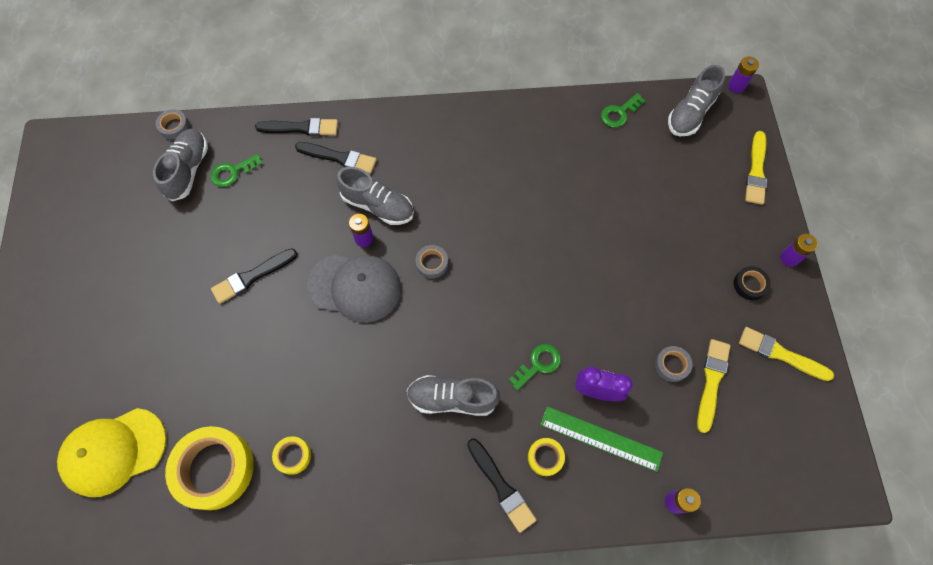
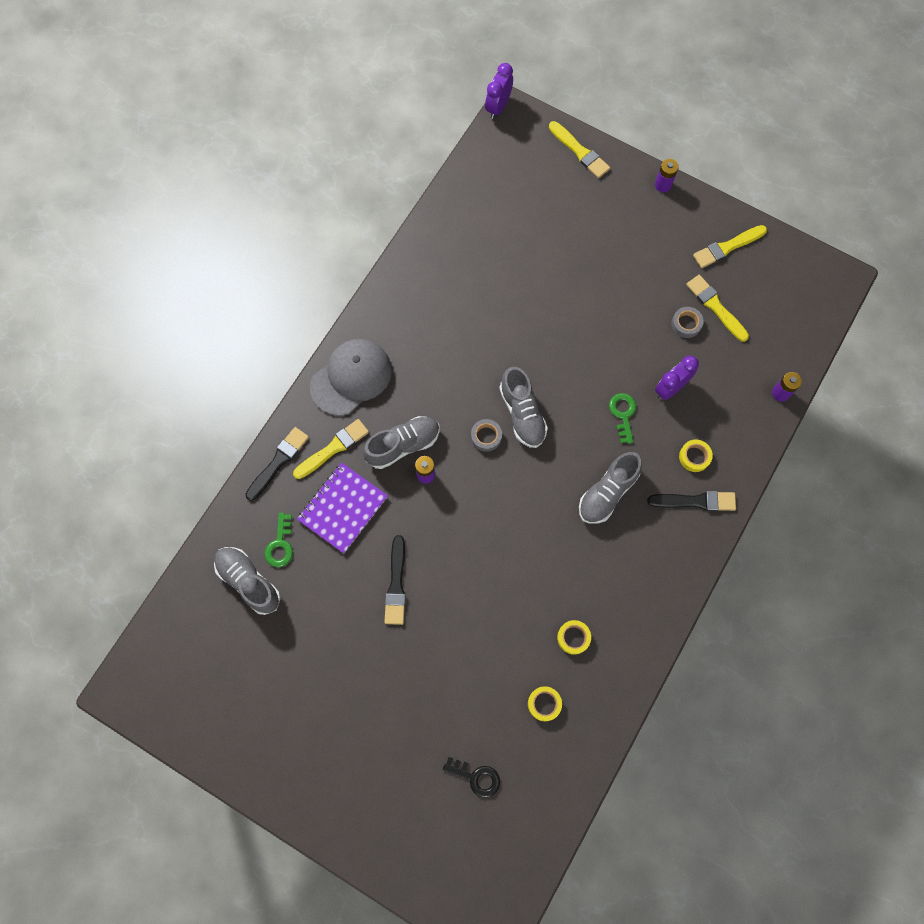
camera: 55 degrees left, 5 degrees up
yellow cap [57,408,166,497] -> black key [443,757,500,798]
grey tape [156,109,189,140] -> none
yellow tape [165,426,254,510] -> yellow tape [528,686,562,721], size x0.46
black brush [295,142,377,174] -> yellow brush [293,419,369,479]
grey cap [307,254,401,323] -> grey cap moved to [310,339,392,416]
green ruler [540,406,663,472] -> none
green key [601,93,645,128] -> none
grey shoe [668,65,725,136] -> grey shoe moved to [499,367,548,448]
purple battery [728,56,759,93] -> purple clock [485,63,513,119]
black tape [734,266,771,300] -> none
none -> purple notebook [297,463,388,553]

